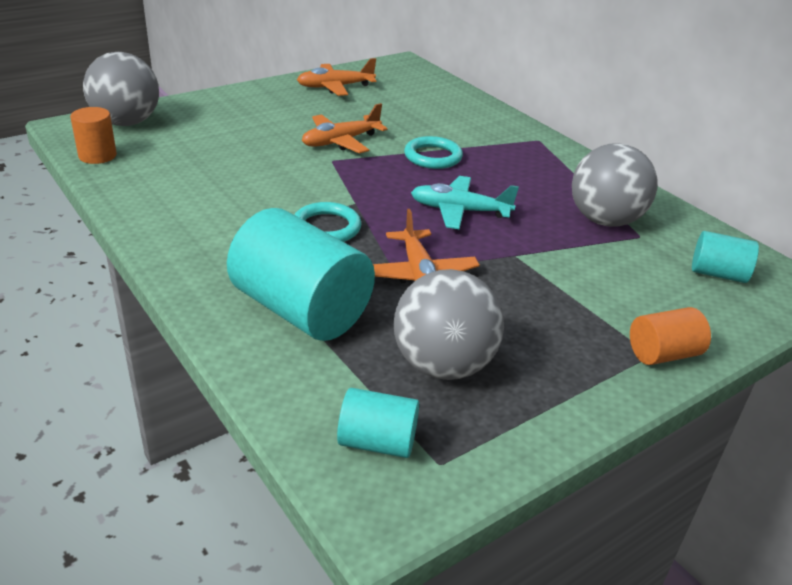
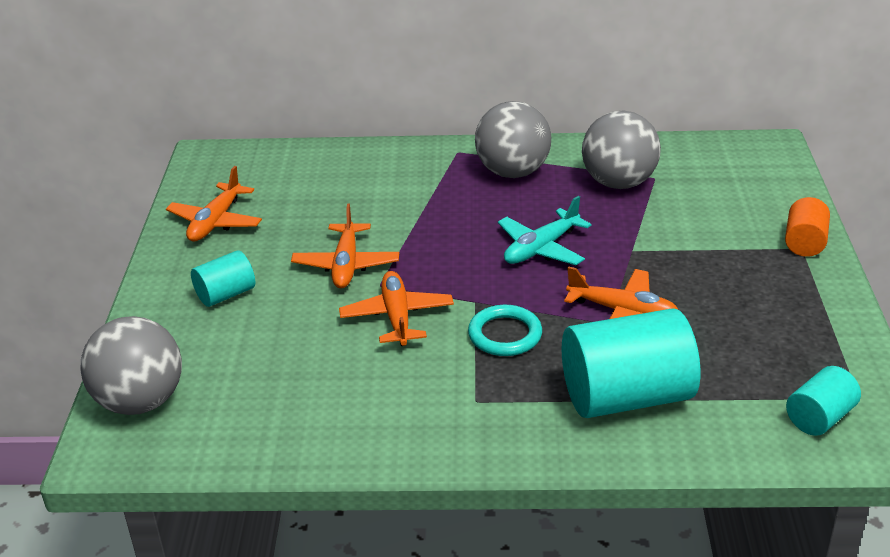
camera: 50 degrees left, 0 degrees up
orange cylinder [70,107,117,164] -> none
grey ball [393,269,504,380] -> grey ball moved to [475,101,551,178]
turquoise ring [404,136,463,169] -> none
turquoise cylinder [692,231,759,283] -> turquoise cylinder moved to [191,250,255,307]
none -> orange plane [339,271,454,346]

